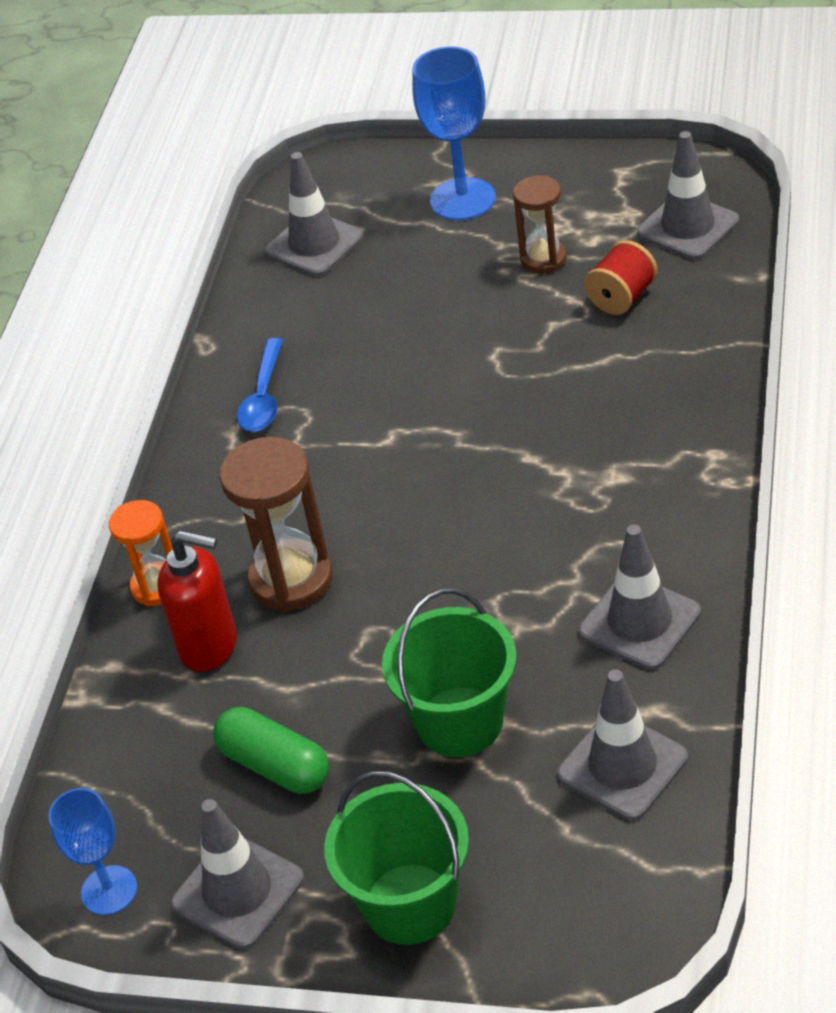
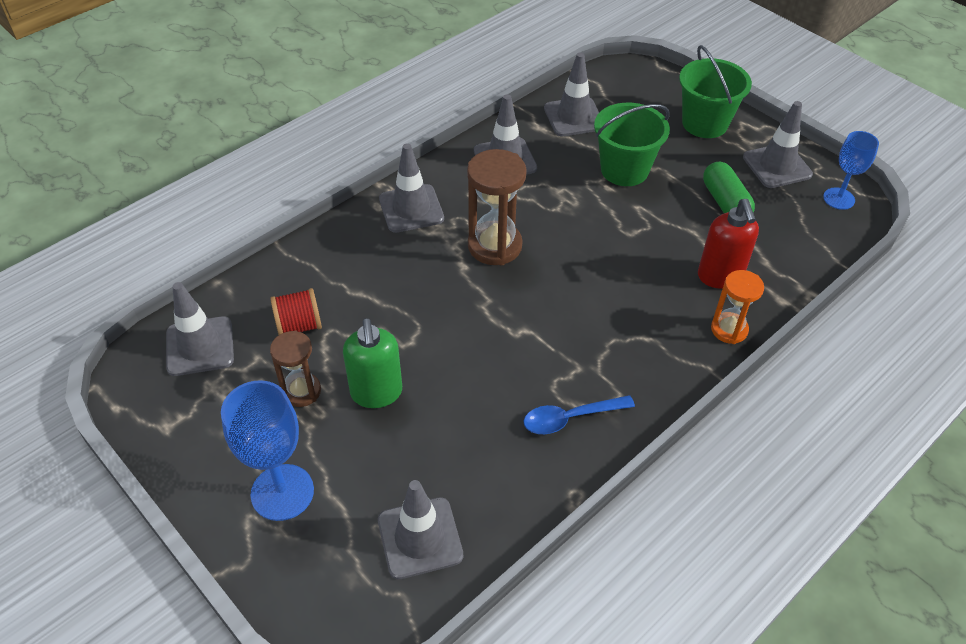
camera: 150 degrees left, 5 degrees up
red soap dispenser [157,531,237,672] -> red soap dispenser turned 150 degrees counterclockwise [698,199,759,289]
brown hourglass [219,437,333,612] -> brown hourglass moved to [467,149,527,266]
blue spoon [237,338,283,432] -> blue spoon turned 150 degrees counterclockwise [524,395,635,434]
none -> green soap dispenser [343,318,402,408]
none -> grey traffic cone [379,143,444,233]

